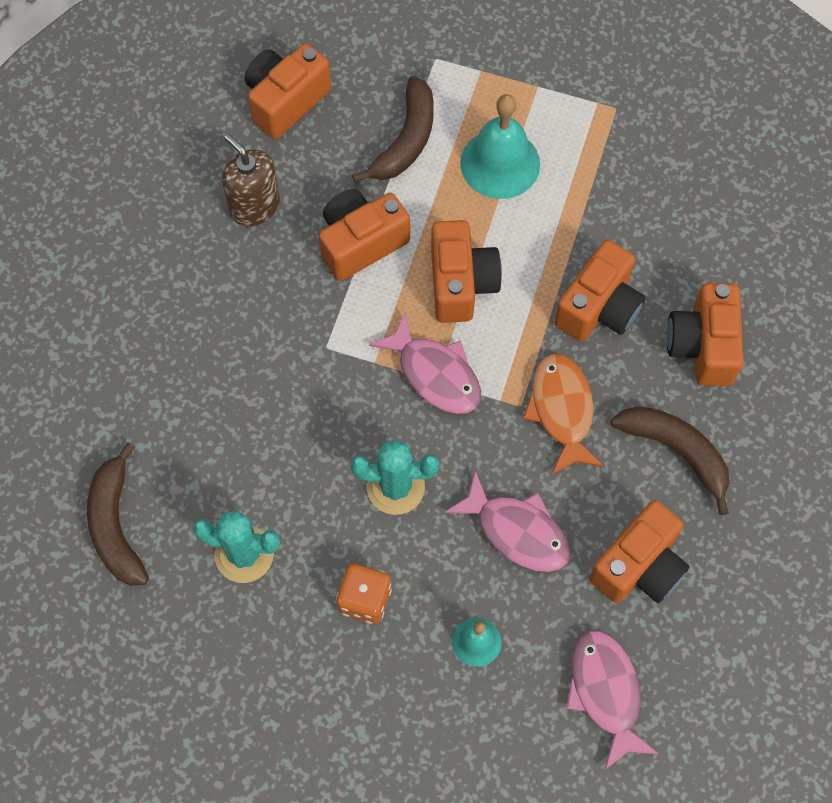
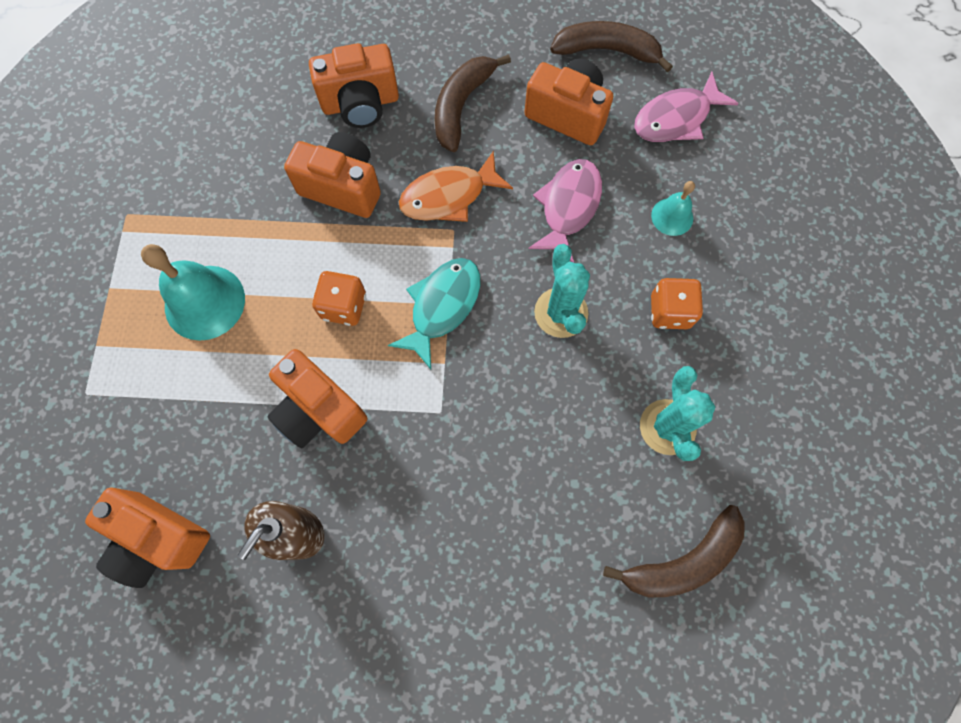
camera: 105 degrees left, 5 degrees up
brown banana [352,76,434,183] -> brown banana moved to [550,21,673,72]
pink fish [369,311,481,414] -> turquoise fish [388,258,480,369]
orange camera [431,220,502,323] -> orange dice [312,271,366,326]

